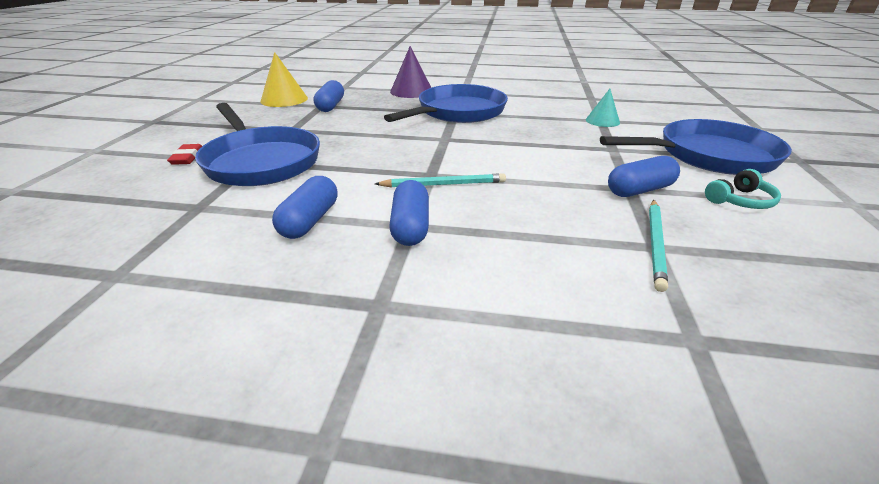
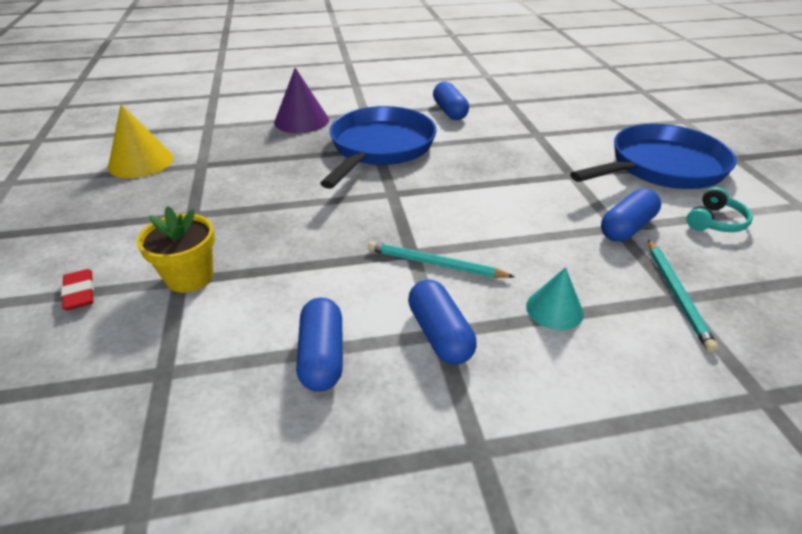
camera: 20 degrees left, 5 degrees up
blue pan [195,103,320,186] -> yellow flower pot [137,206,215,293]
blue capsule [314,80,344,112] -> blue capsule moved to [433,82,469,120]
turquoise pencil [375,173,506,188] -> turquoise pencil turned 135 degrees counterclockwise [368,241,515,278]
turquoise cone [586,89,620,127] -> turquoise cone moved to [526,267,584,330]

